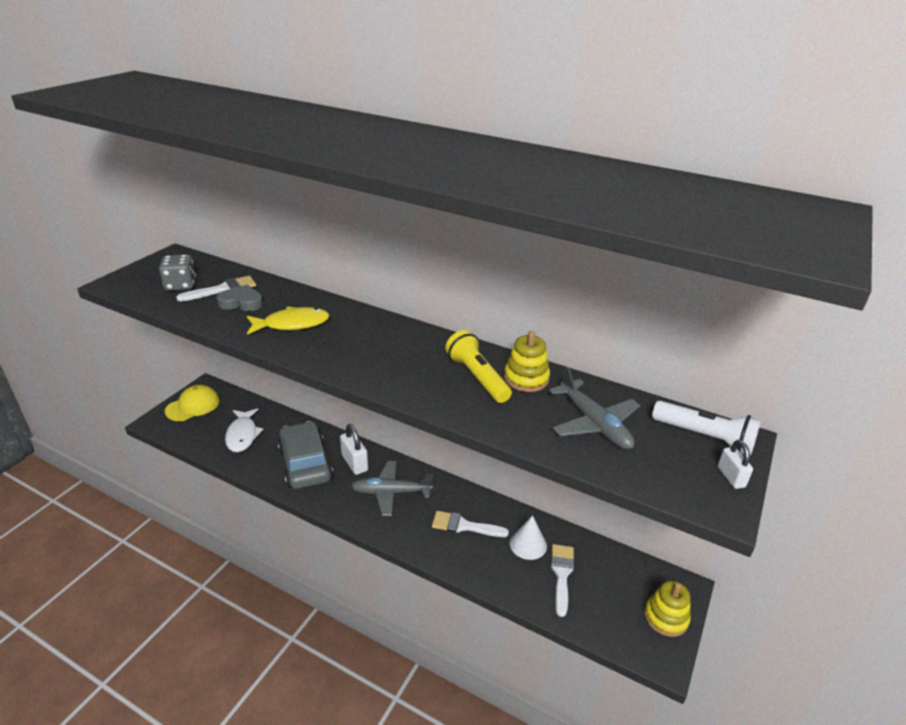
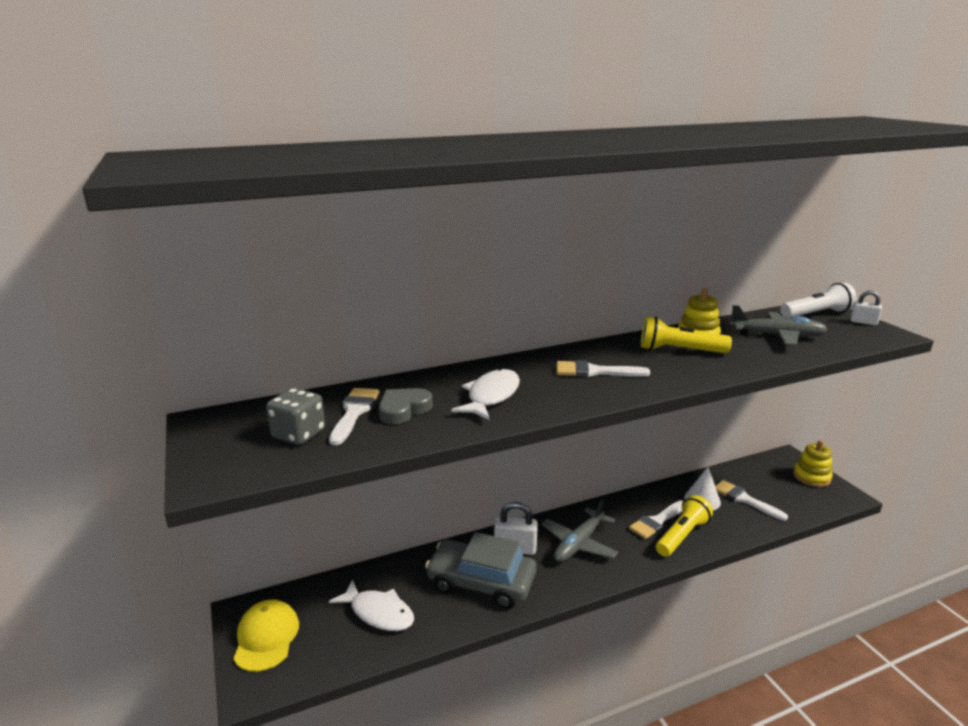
camera: 50 degrees left, 10 degrees down
yellow fish [247,307,329,335] -> white fish [451,368,520,420]
none -> white brush [556,360,650,377]
none -> yellow flashlight [656,495,713,557]

